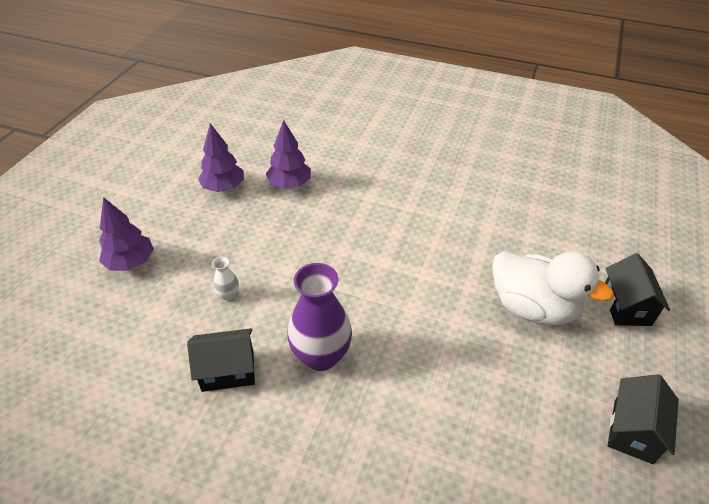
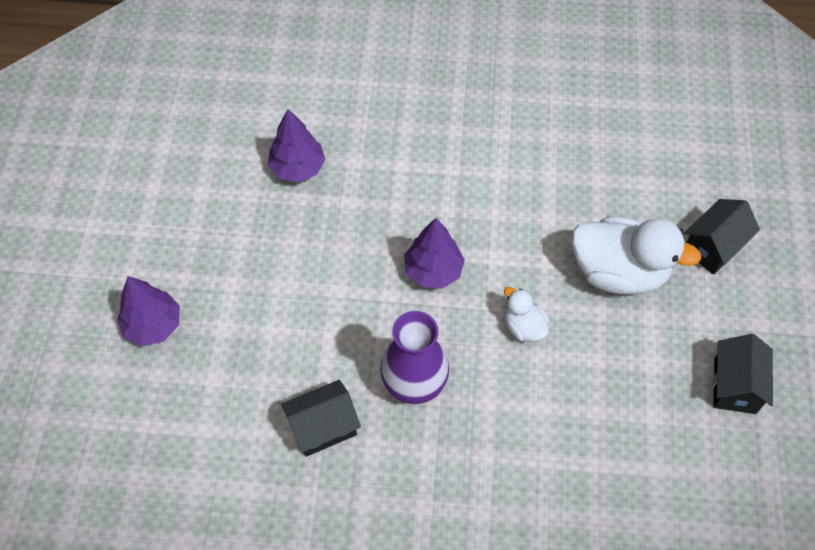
camera: 15 degrees left, 15 degrees up
purple tree [198,123,244,192] -> purple tree moved to [404,218,465,289]
white vase [212,257,239,301] -> none
black house [605,253,670,326] -> black house turned 60 degrees clockwise [684,199,760,275]
none -> white duck [504,287,549,342]

